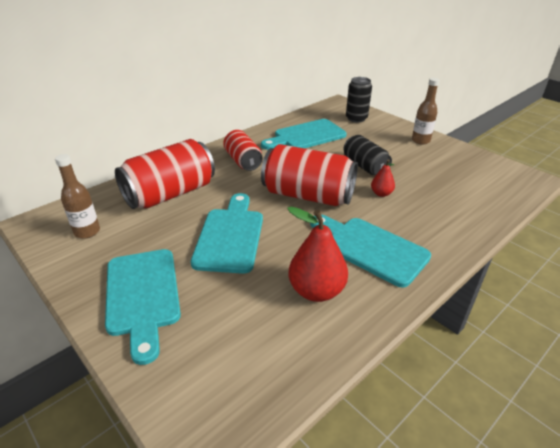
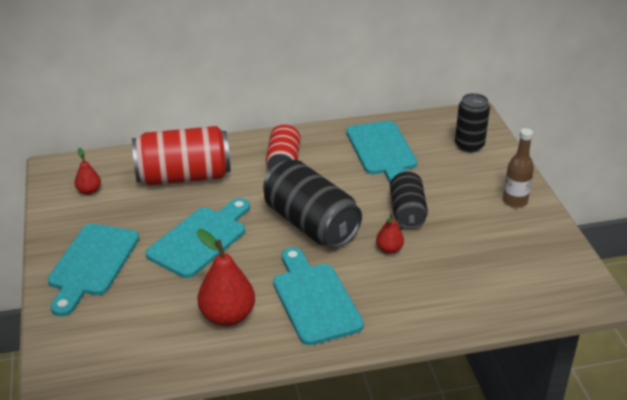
camera: 30 degrees right, 0 degrees up
brown bottle [55,154,100,239] -> red pear [75,148,101,195]
turquoise cutting board [261,119,347,150] -> turquoise cutting board turned 105 degrees counterclockwise [346,121,417,183]
red can [261,144,358,206] -> black can [263,160,362,248]

